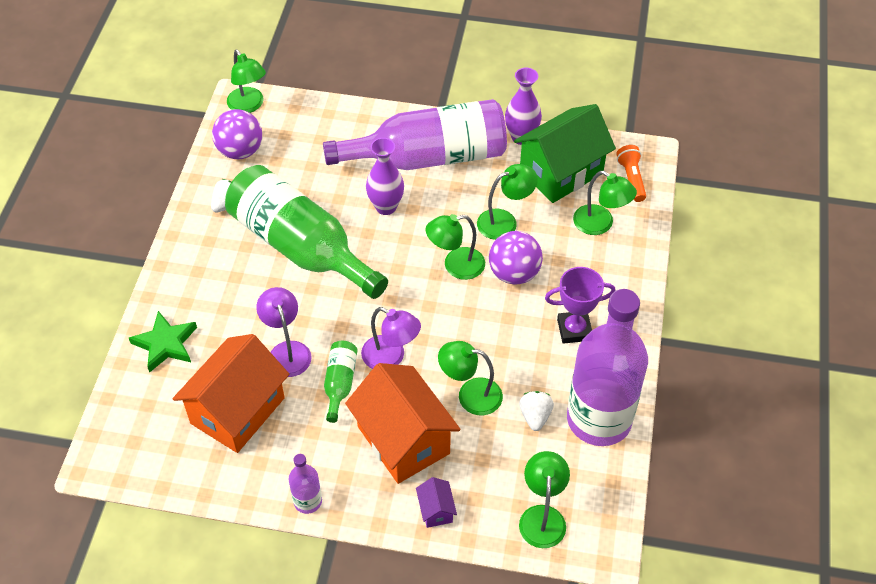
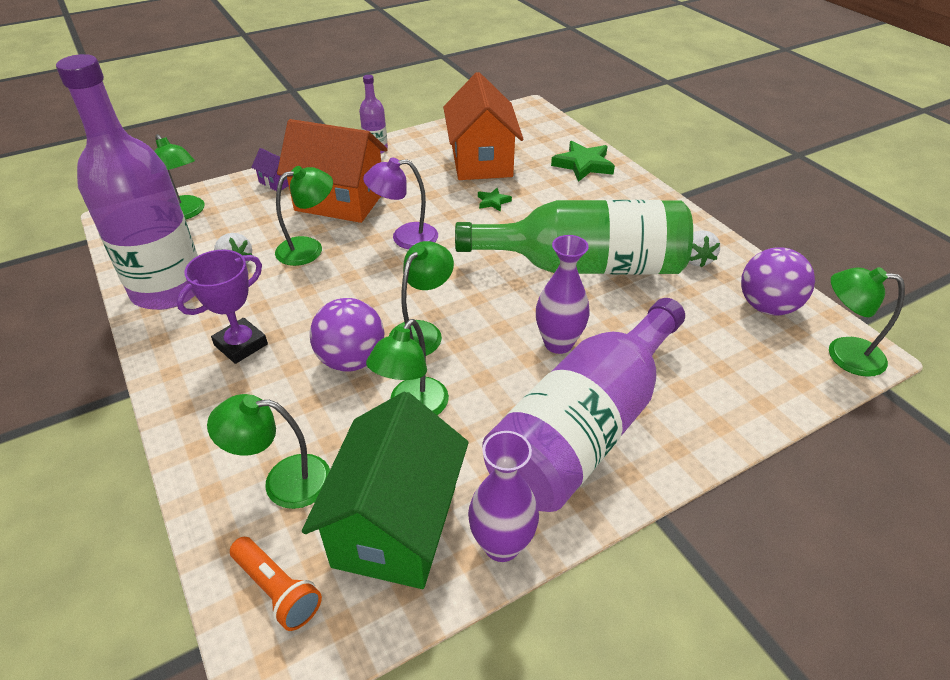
camera: 140 degrees right, 10 degrees down
purple lamp [256,287,312,377] -> green star [478,188,512,212]
green bottle [324,341,358,423] -> none

